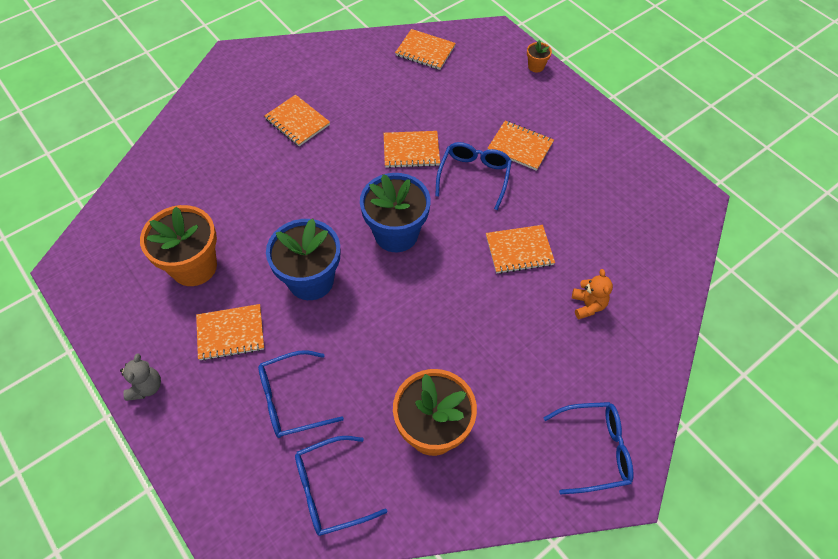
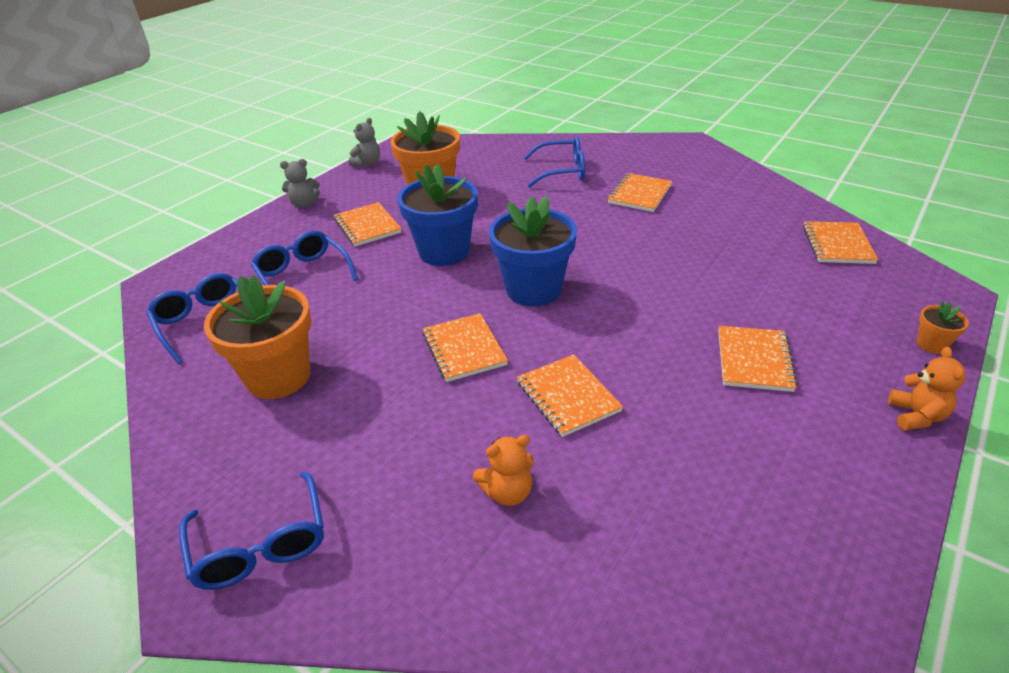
camera: 75 degrees right, 20 degrees down
orange notebook [384,131,440,168] -> orange notebook moved to [422,313,508,382]
blue glasses [435,142,512,210] -> blue glasses moved to [524,136,585,187]
none -> grey teddy bear [349,118,380,167]
none -> orange teddy bear [888,347,966,430]

